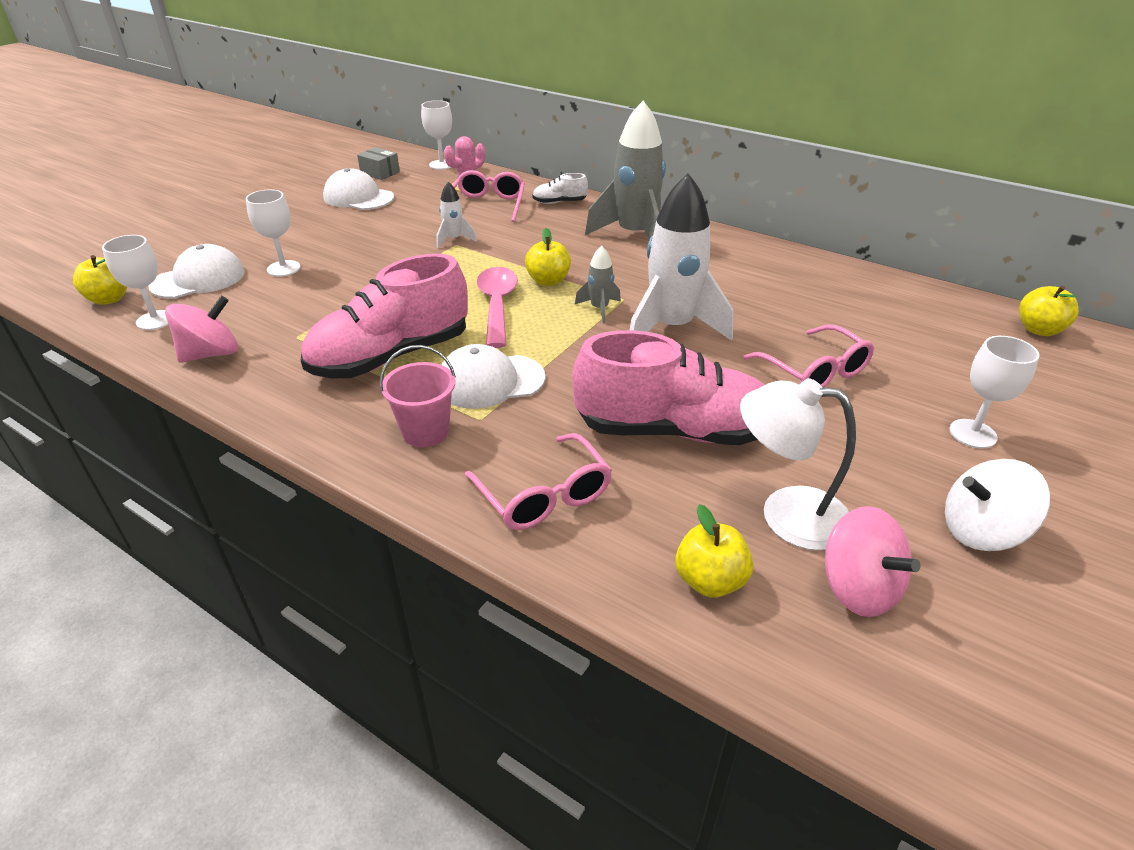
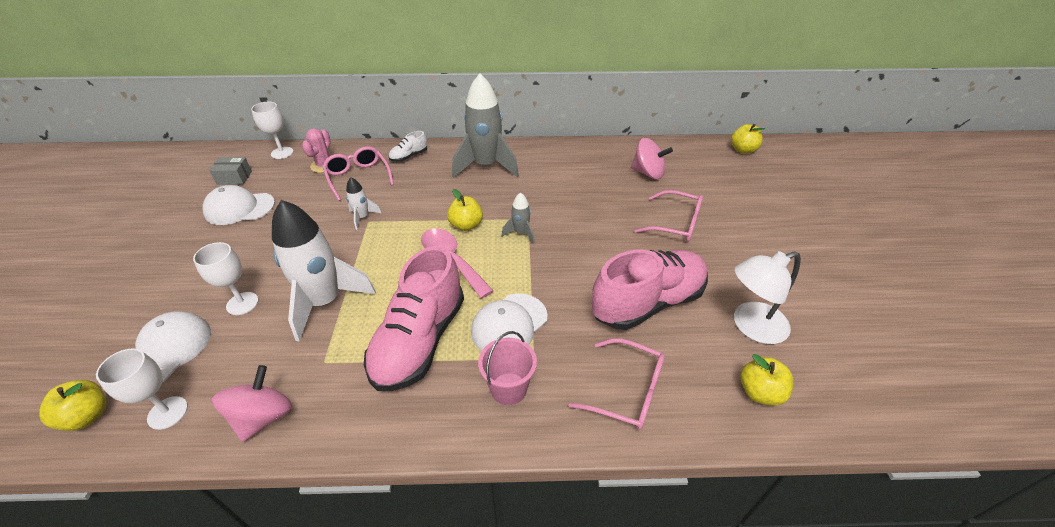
camera: 35 degrees left, 5 degrees up
white rocket [630,173,733,341] -> white rocket moved to [272,200,376,342]
pink spinning top [825,506,921,617] -> pink spinning top moved to [631,138,673,179]
white spinning top [945,459,1050,551] -> none
white goblet [949,336,1039,449] -> none

